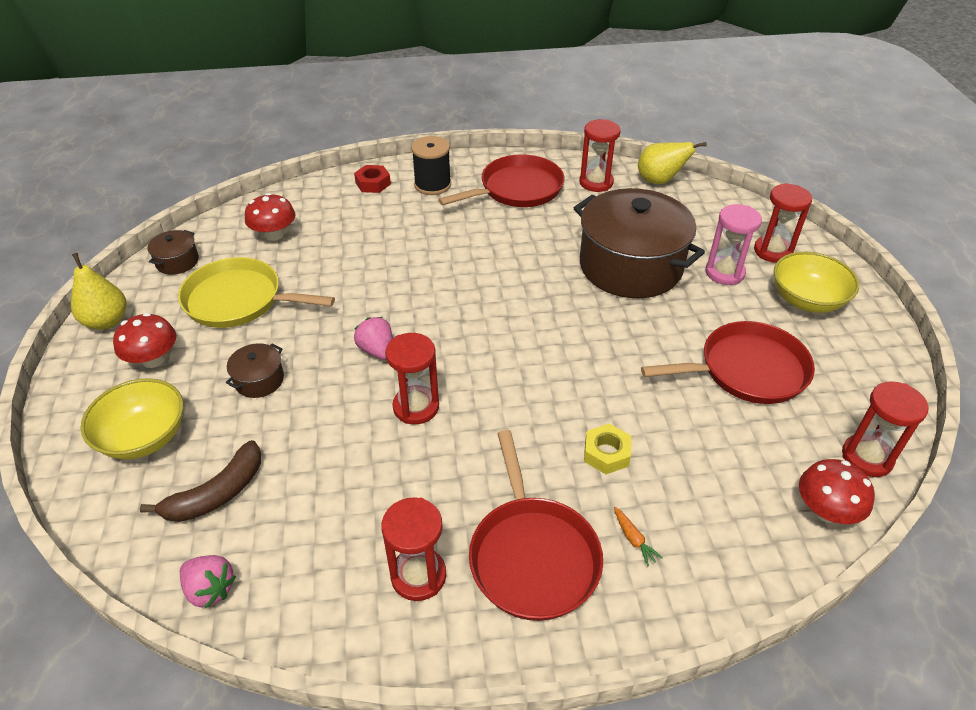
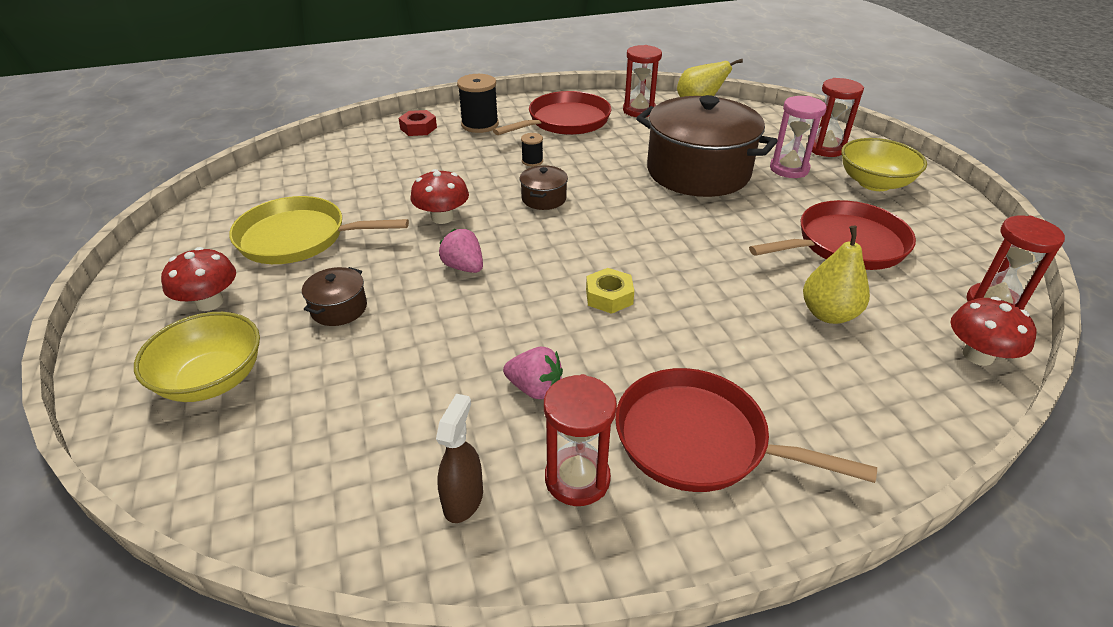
camera: 10 degrees left, 5 degrees down
yellow pear [71,253,126,330] -> yellow pear moved to [803,226,870,324]
brown banana [140,440,261,522] -> none
brown pot [148,230,199,275] -> brown pot moved to [520,165,568,210]
pink strawberry [180,555,236,608] -> pink strawberry moved to [503,347,563,399]
red mushroom [245,193,296,241] -> red mushroom moved to [411,169,469,224]
red hourglass [385,333,439,424] -> none
red pan [469,430,603,621] -> red pan turned 135 degrees clockwise [615,368,877,492]
yellow nut [584,424,631,474] -> yellow nut moved to [586,268,634,314]
orange carrot [614,507,663,566] -> none
none -> brown spray bottle [436,394,483,523]
none -> black spool [521,133,543,166]

